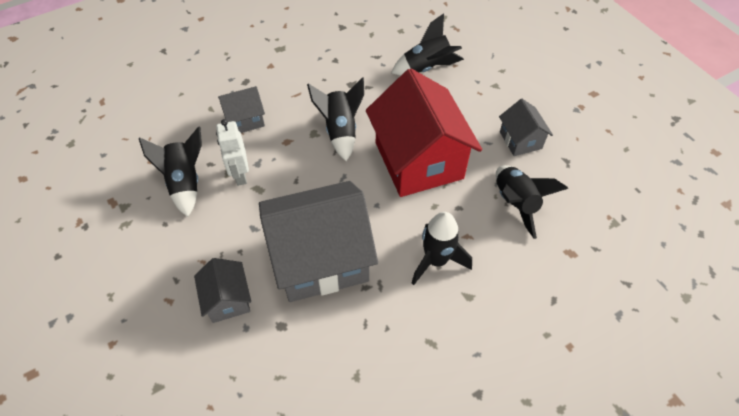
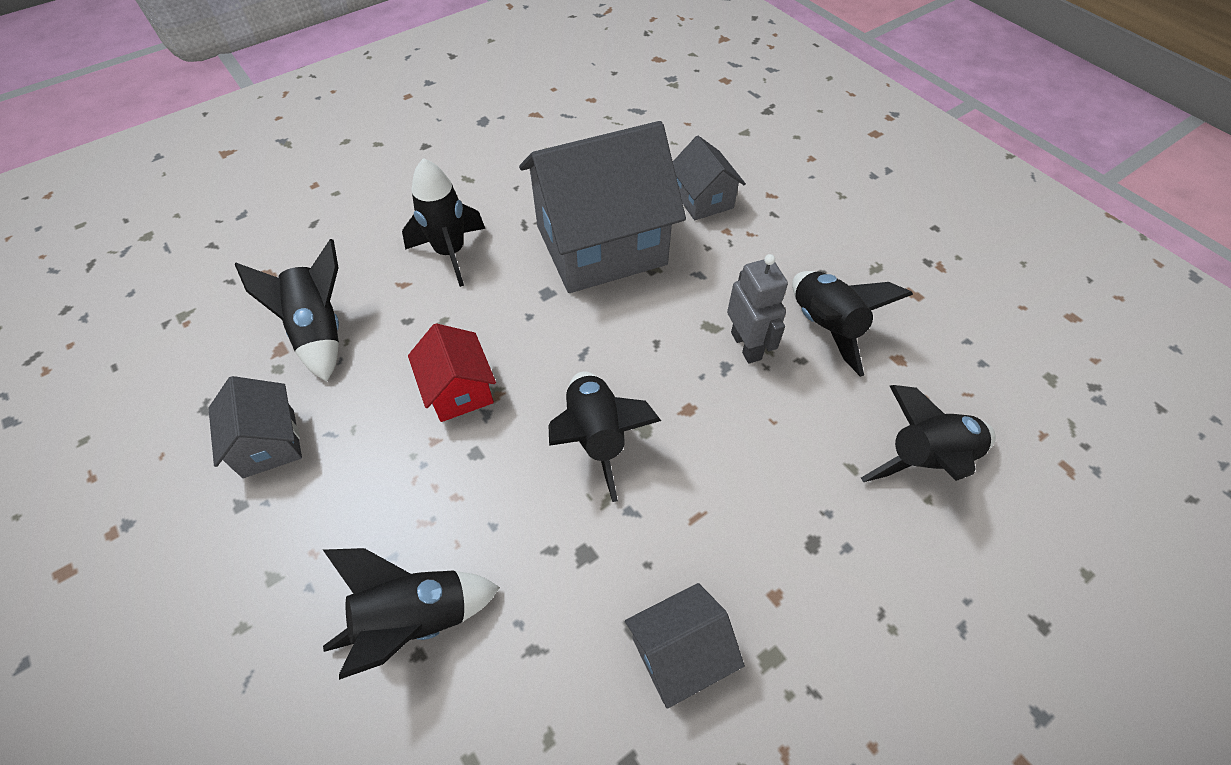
camera: 175 degrees right, 0 degrees up
white robot [216,119,249,186] -> grey robot [727,254,788,363]
grey house [218,86,265,133] -> grey house moved to [625,583,745,709]
red house [366,68,482,197] -> red house [408,323,496,422], size x0.48
none -> black rocket [861,385,996,482]

